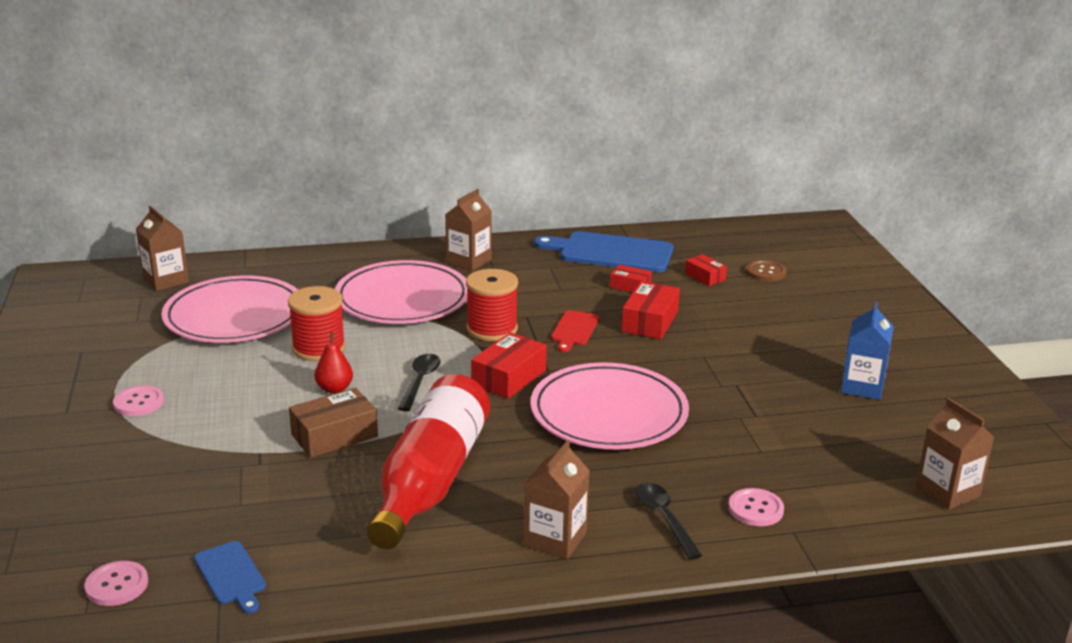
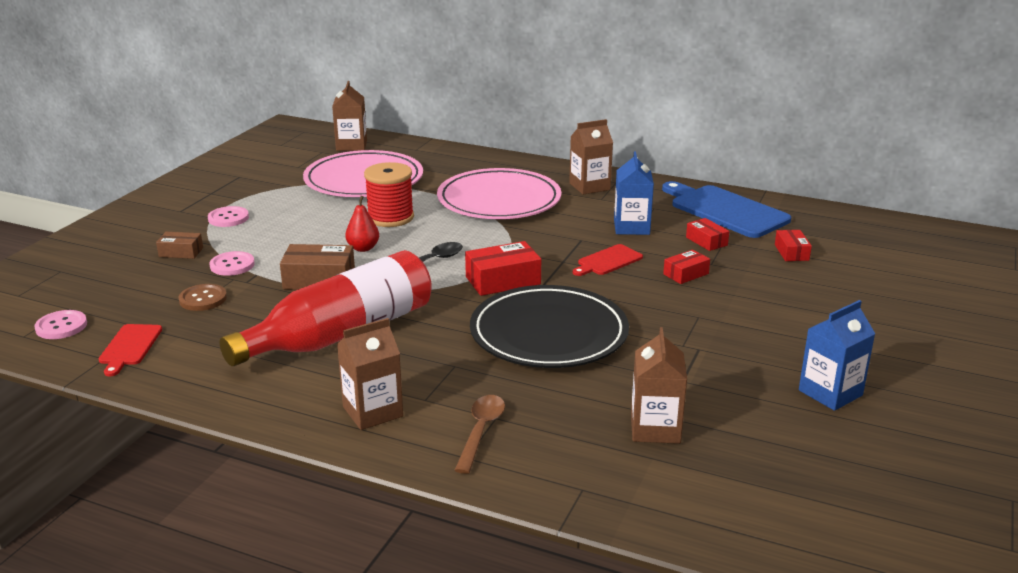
camera: 35 degrees right, 0 degrees up
blue cutting board [194,541,266,614] -> red cutting board [99,324,162,377]
red spool [466,269,518,341] -> none
pink plate [531,362,689,450] -> black plate [470,285,629,368]
red box [621,281,680,339] -> red box [663,250,710,284], size x0.60
black spoon [635,482,702,560] -> brown spoon [455,395,505,474]
pink button [729,488,784,526] -> pink button moved to [210,251,255,276]
brown button [746,260,786,281] -> brown button moved to [179,284,227,311]
brown carton [916,398,994,510] -> brown carton moved to [631,327,687,444]
none -> brown box [156,232,203,259]
none -> blue carton [614,151,654,235]

